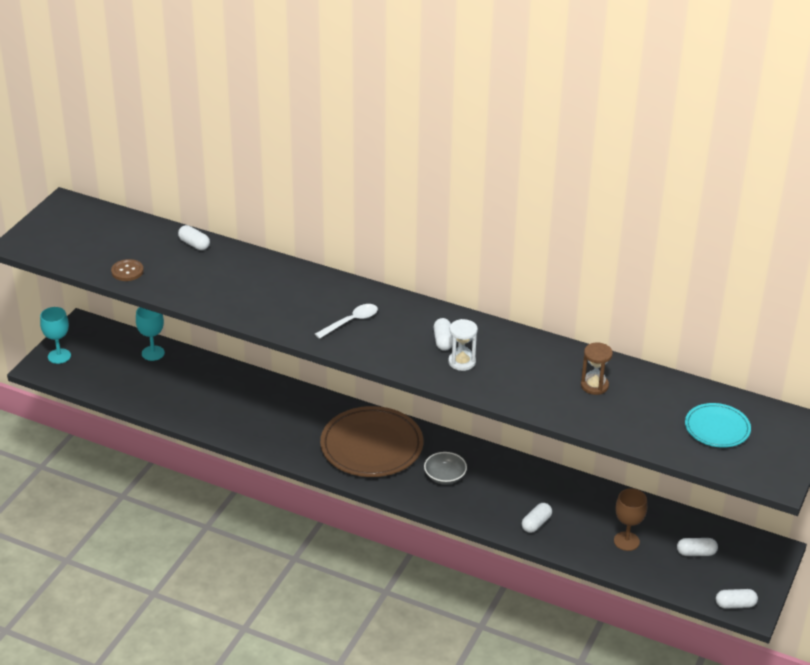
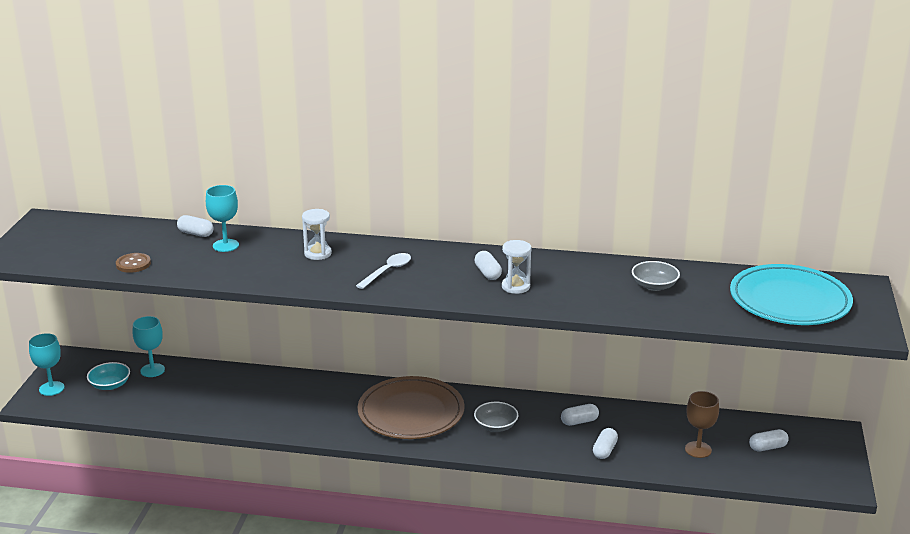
camera: 15 degrees left, 10 degrees down
brown hourglass [581,343,613,395] -> grey bowl [632,261,680,291]
turquoise plate [685,403,751,448] -> turquoise plate [730,264,853,325], size x1.80
white capsule [716,589,758,609] -> white capsule moved to [561,404,599,426]
none -> turquoise bowl [87,362,130,390]
none -> turquoise goblet [206,185,239,252]
none -> white hourglass [302,209,332,260]

